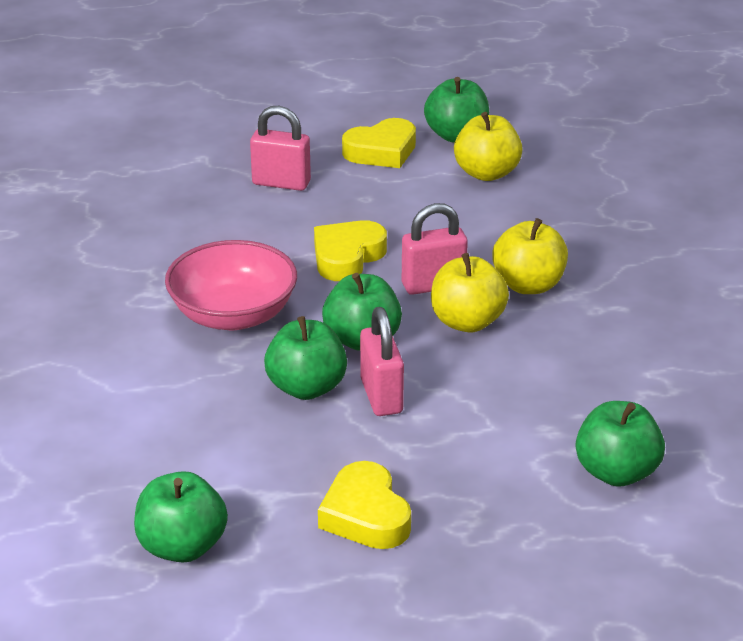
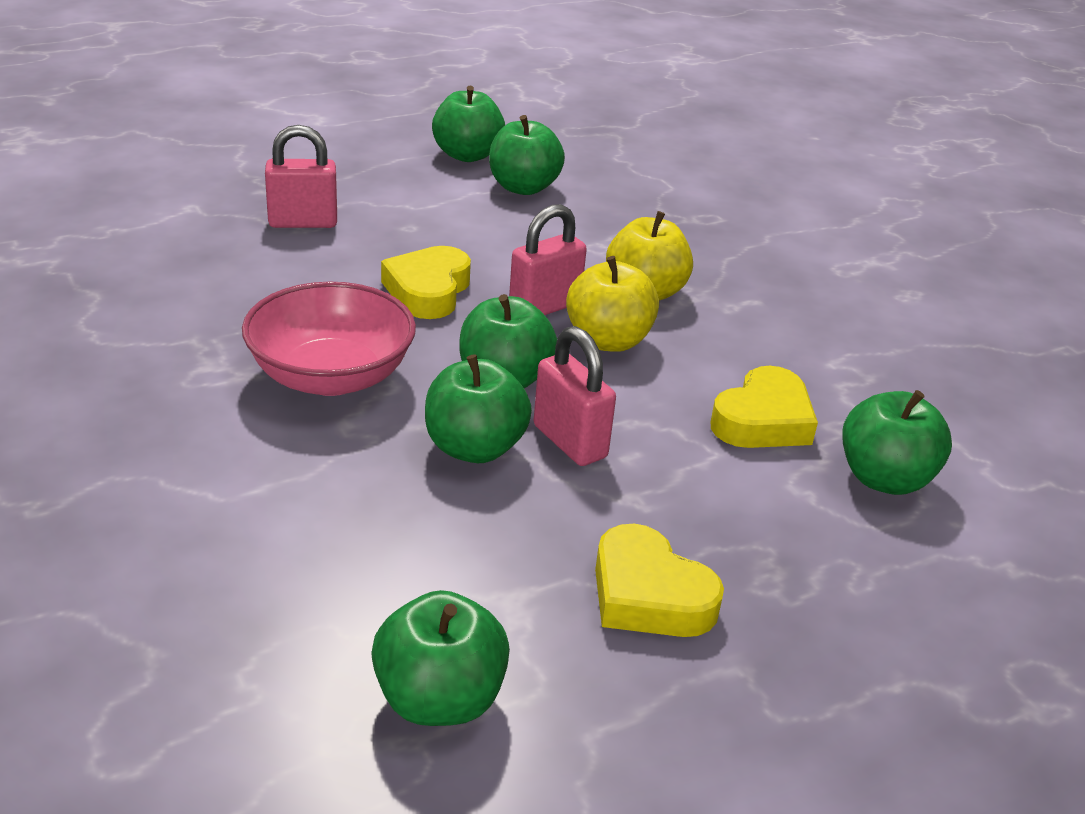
camera: 25 degrees left, 0 degrees up
yellow heart [342,118,416,168] -> yellow heart moved to [711,366,818,448]
yellow apple [454,112,523,181] -> green apple [489,115,565,195]

